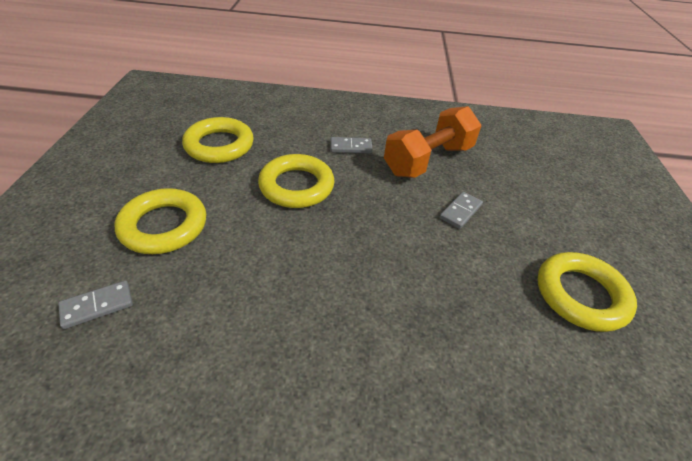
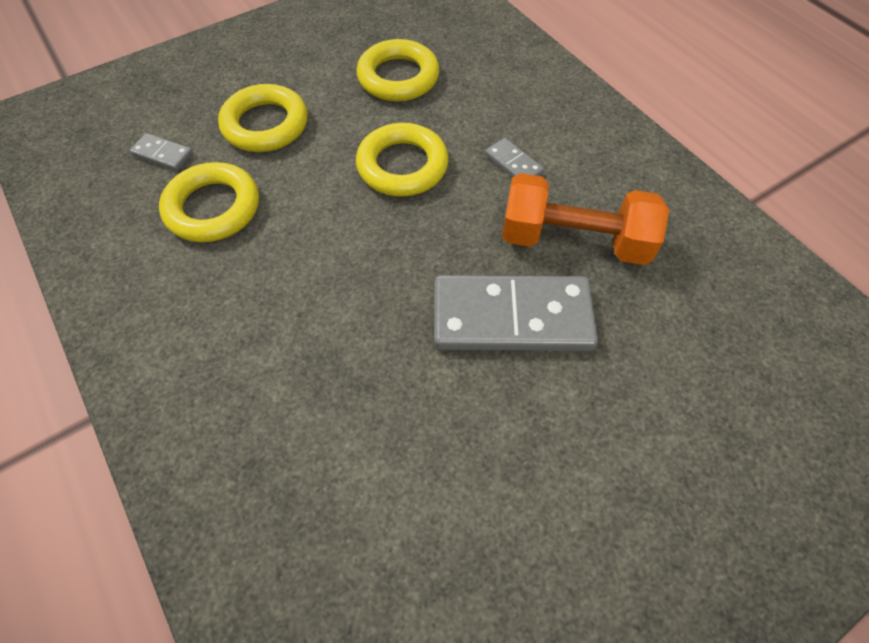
camera: 55 degrees right, 15 degrees up
grey domino [440,192,483,229] -> grey domino [434,275,598,351], size x2.32
yellow ring [537,252,637,332] -> yellow ring moved to [159,162,259,242]

